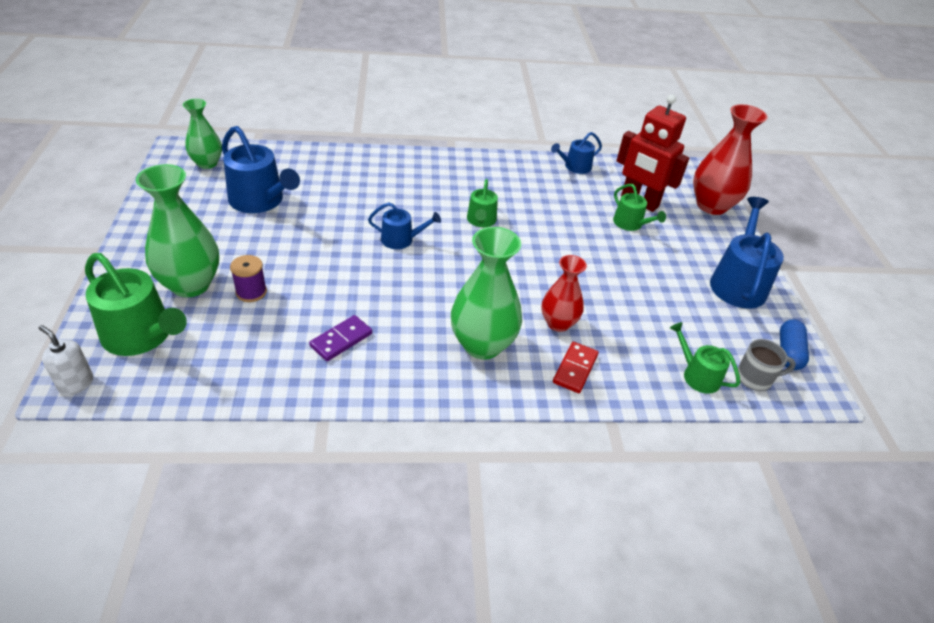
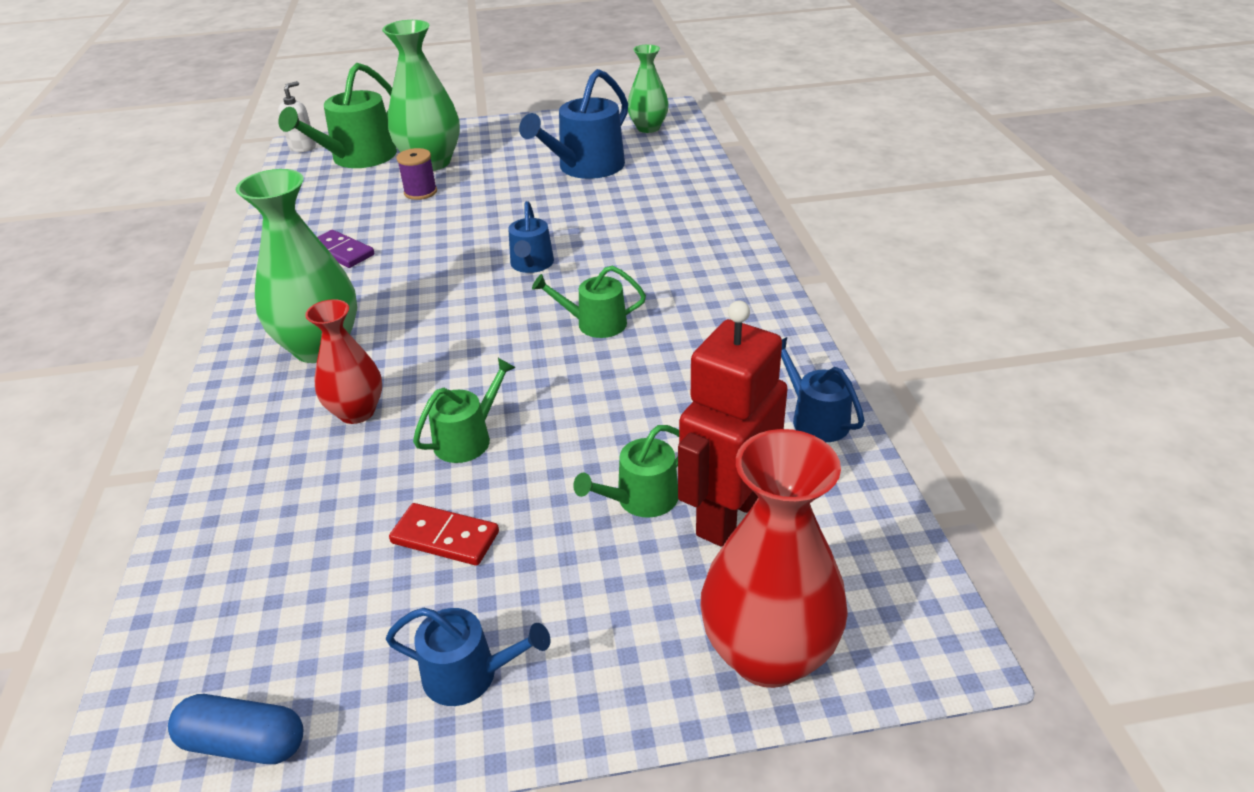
camera: 90 degrees right, 5 degrees down
red domino [553,342,599,393] -> red domino moved to [389,503,499,566]
green watering can [670,322,740,394] -> green watering can moved to [413,358,516,463]
blue watering can [710,197,784,308] -> blue watering can [386,608,551,706], size x0.57
grey mug [738,339,796,391] -> none

